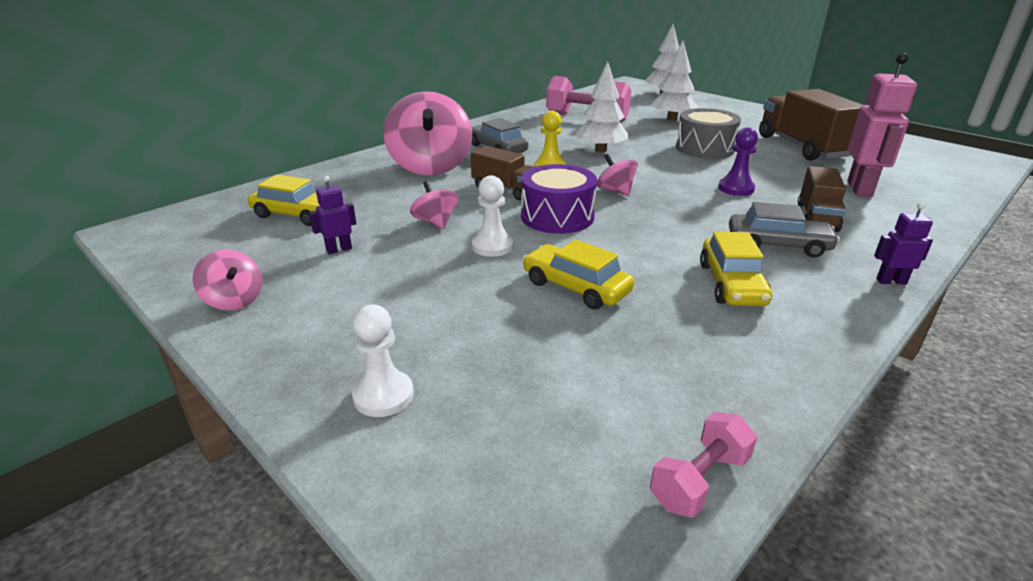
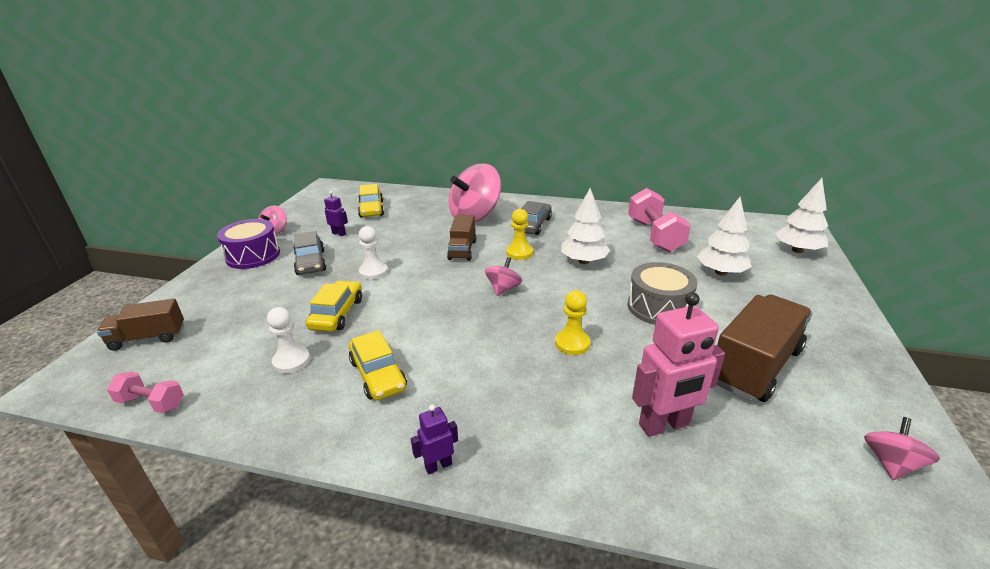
camera: 60 degrees right, 0 degrees up
white pawn [352,304,414,417] -> white pawn moved to [267,307,310,373]
pink spinning top [410,181,458,229] -> pink spinning top moved to [864,417,940,480]
purple drum [521,164,597,234] -> purple drum moved to [217,219,280,269]
yellow car [700,232,772,306] -> yellow car turned 90 degrees counterclockwise [349,330,407,401]
purple pawn [718,127,758,196] -> yellow pawn [555,290,590,355]
grey car [729,202,840,257] -> grey car moved to [293,231,326,275]
brown truck [798,166,846,232] -> brown truck moved to [97,299,184,351]
purple robot [874,203,933,285] -> purple robot turned 90 degrees counterclockwise [411,404,458,474]

